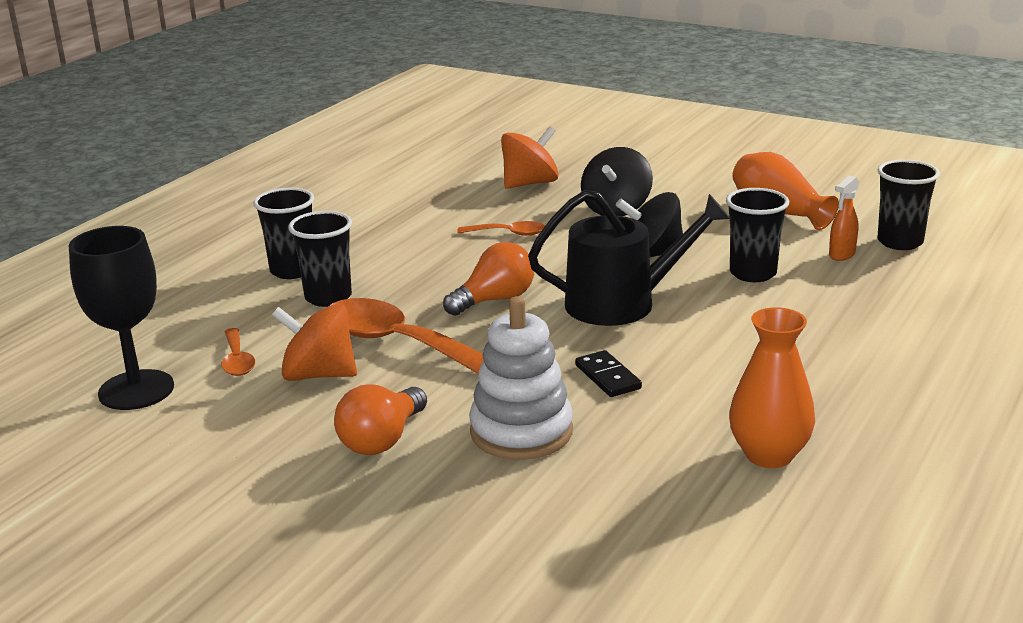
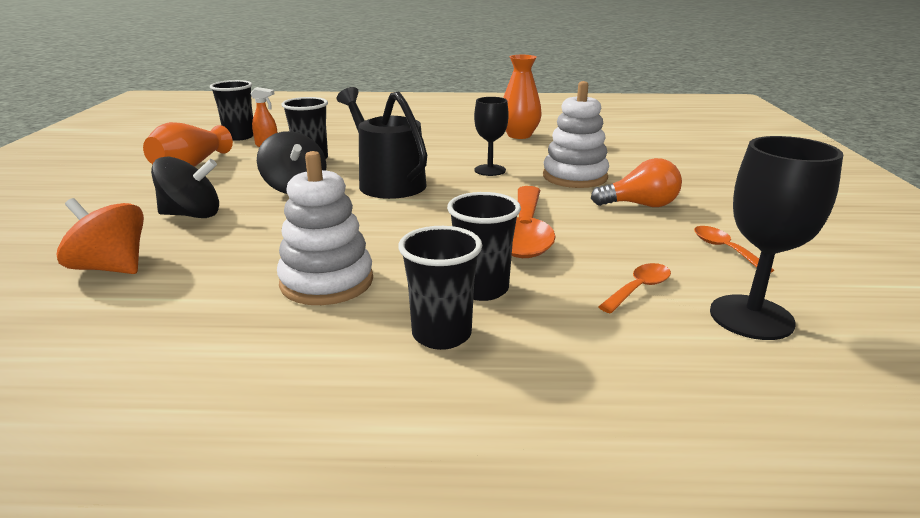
camera: 120 degrees left, 0 degrees up
orange spinning top [272,304,357,381] -> none
orange light bulb [443,242,534,316] -> none
orange spoon [457,221,545,236] -> orange spoon moved to [694,226,774,272]
black domino [575,350,642,397] -> black goblet [474,97,509,176]
none -> white stacking toy [277,151,373,305]

